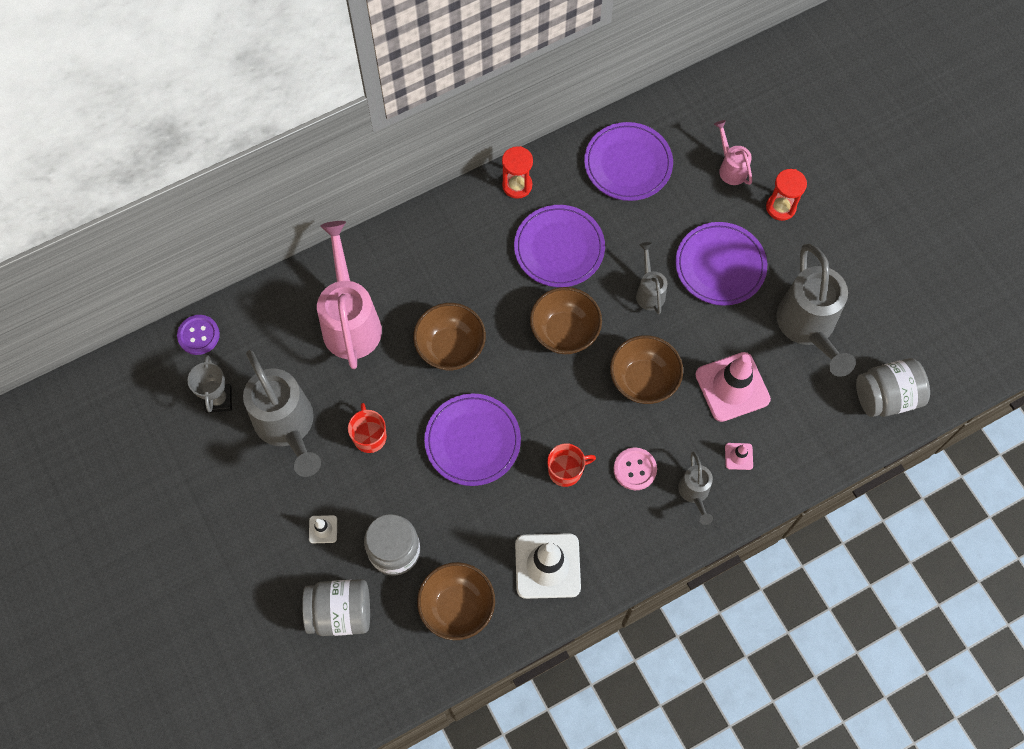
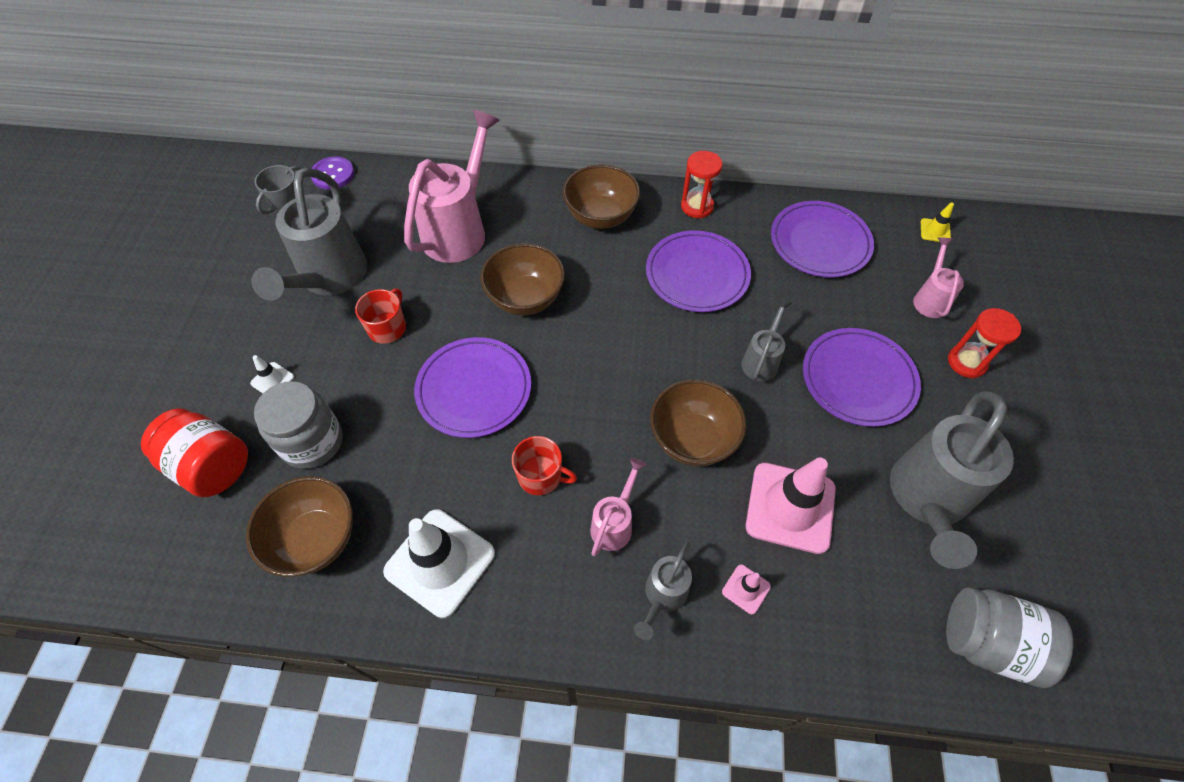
camera: 35 degrees right, 10 degrees down
grey jar [302,579,370,636] -> red jar [141,408,248,497]
brown bowl [530,287,602,354] -> brown bowl moved to [563,164,640,229]
pink button [614,447,657,490] -> pink watering can [590,458,647,557]
none -> yellow traffic cone [921,202,954,242]

